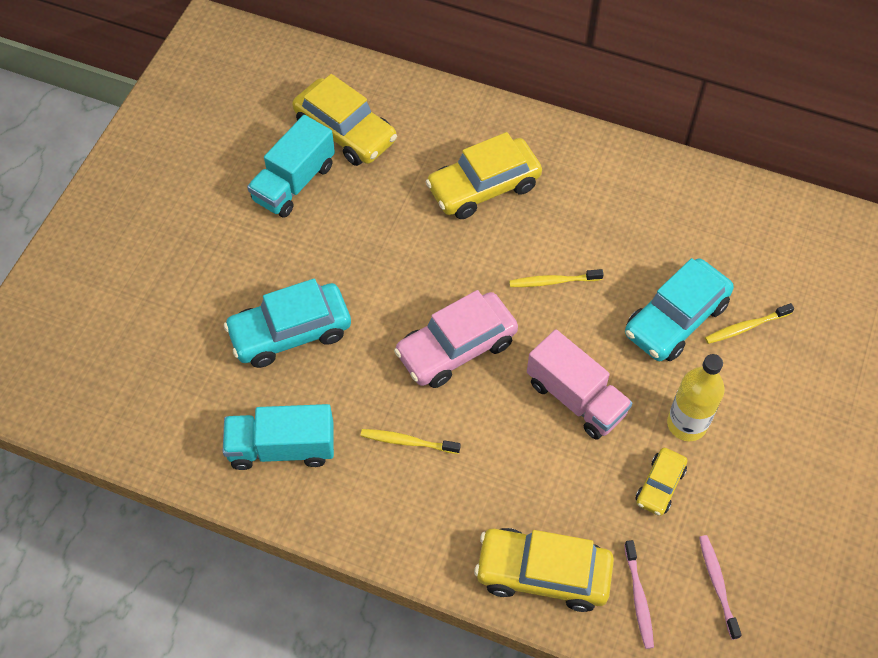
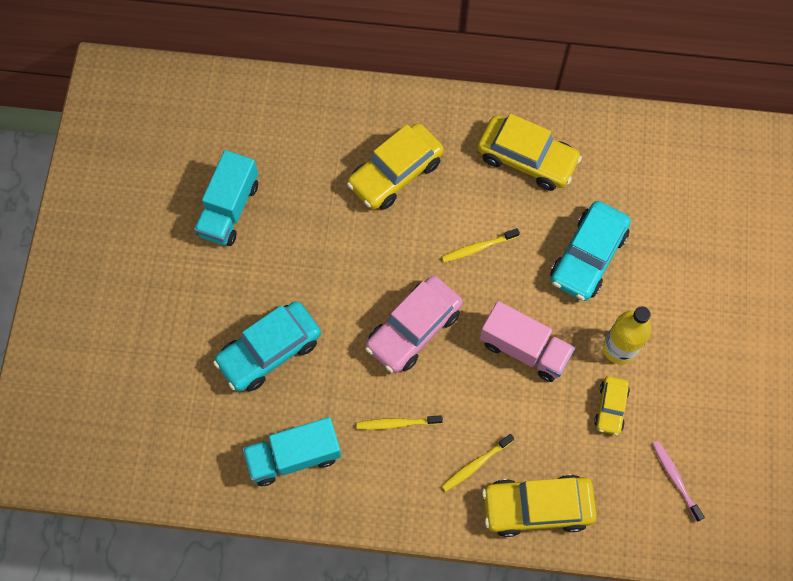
camera: 15 degrees left, 10 degrees up
yellow car [292,74,397,166] -> yellow car moved to [477,114,582,191]
pink toothbrush [624,540,654,649] -> none
yellow toothbrush [705,303,794,344] -> yellow toothbrush moved to [442,434,514,492]

